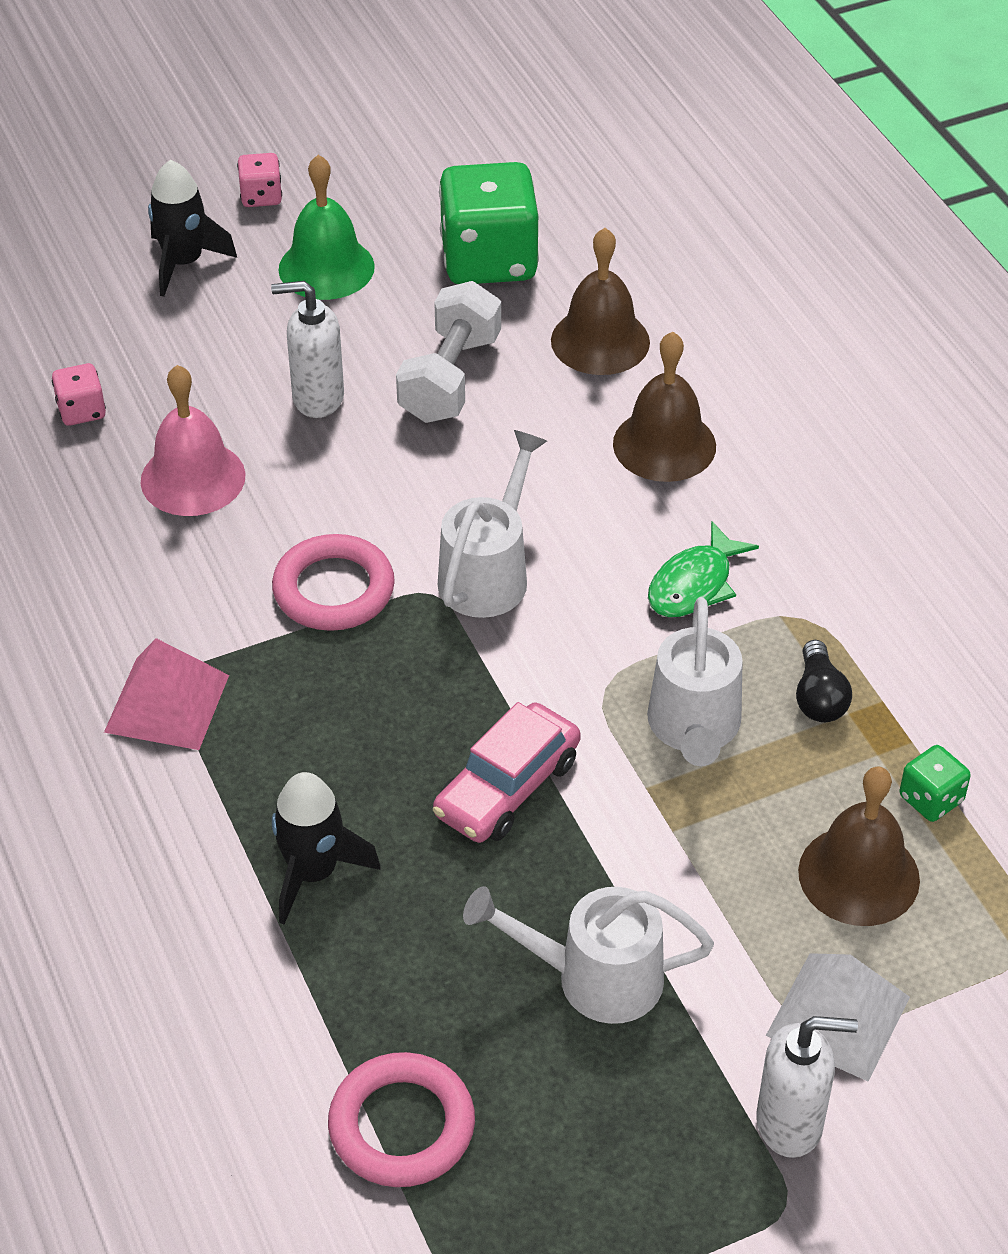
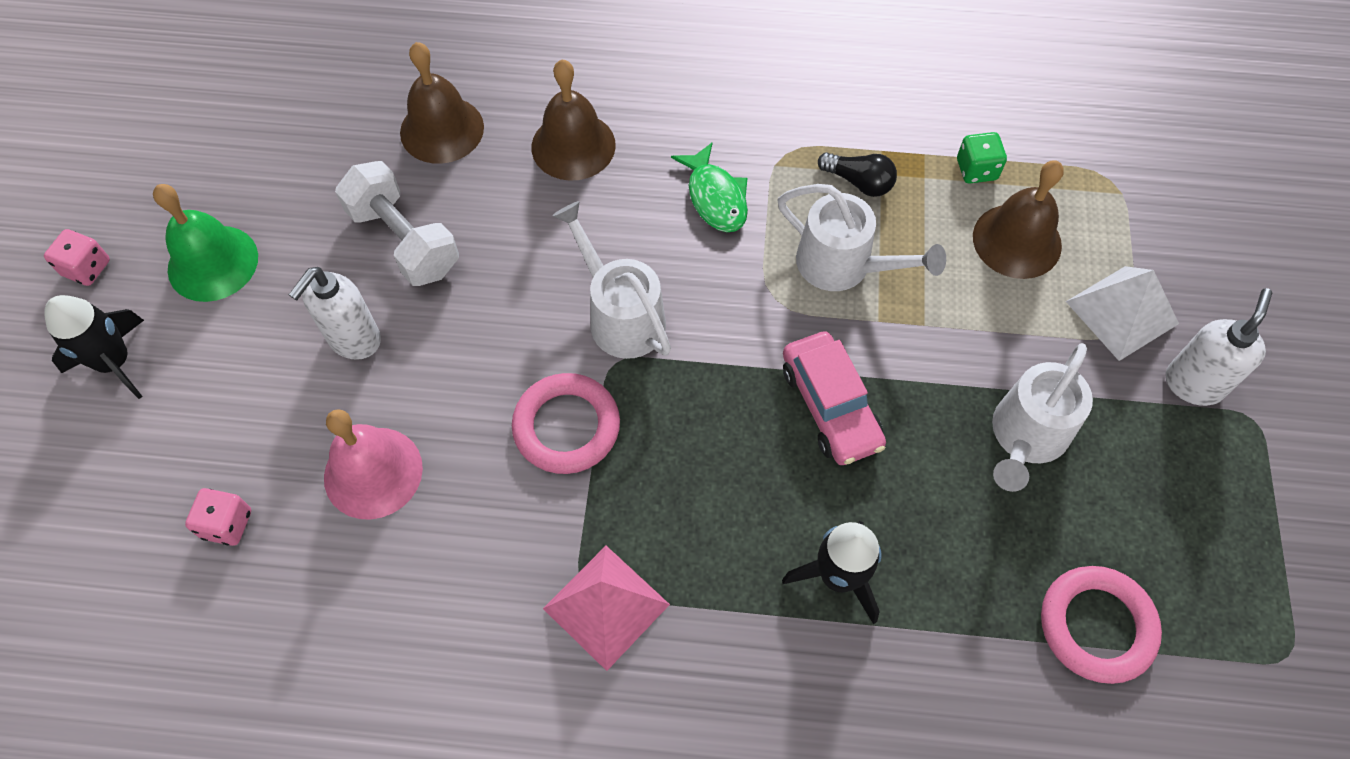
camera: 60 degrees left, 15 degrees up
green dice [439,162,539,284] -> none

